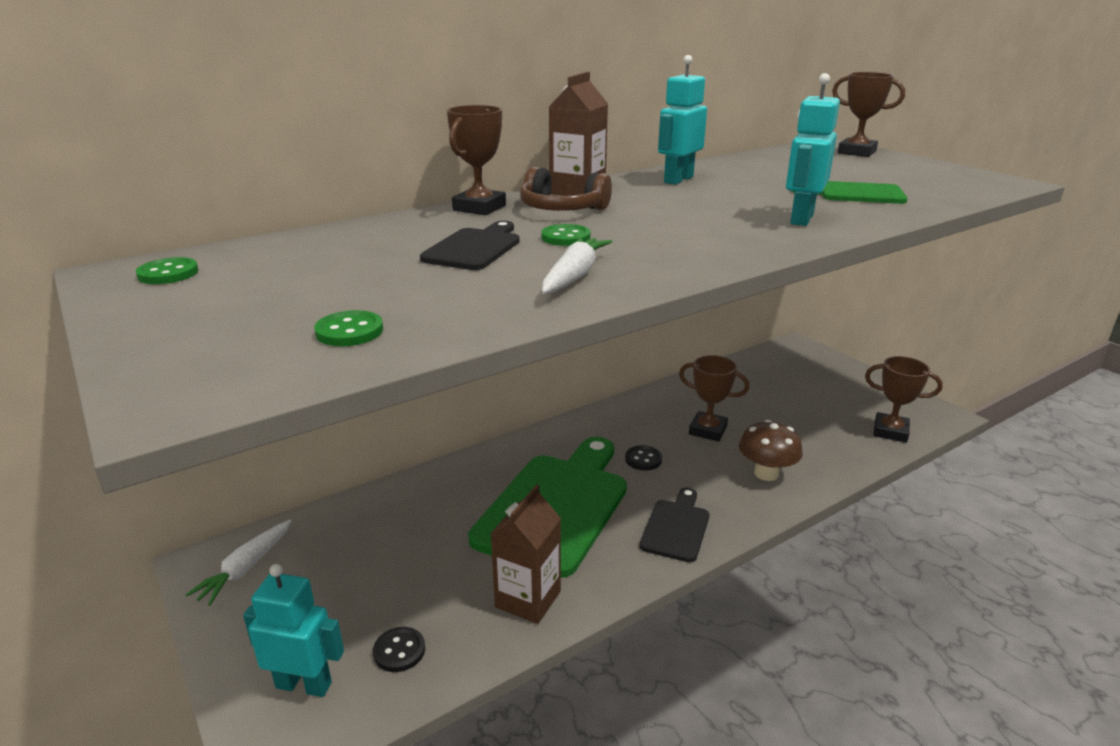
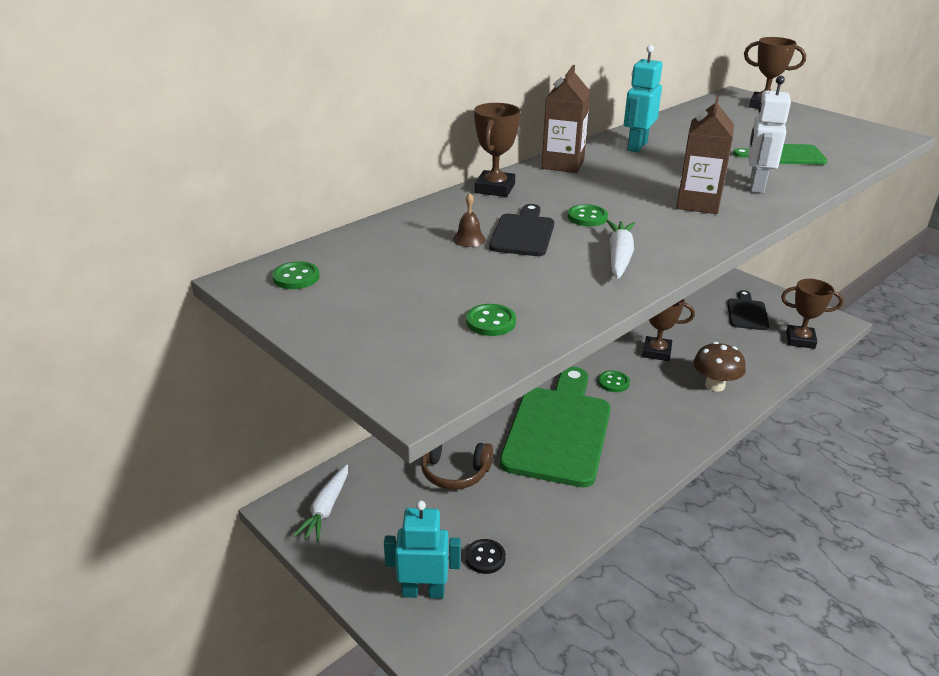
camera: 10 degrees left, 5 degrees up
brown carton [490,484,561,624] -> brown carton moved to [676,95,734,214]
brown headphones [520,167,612,211] -> brown headphones moved to [421,443,493,490]
black button [625,445,662,471] -> green button [598,371,630,392]
black cutting board [640,487,709,562] -> black cutting board moved to [727,290,769,330]
turquoise robot [786,73,840,226] -> white robot [748,76,791,193]
none -> brown bell [453,193,486,247]

